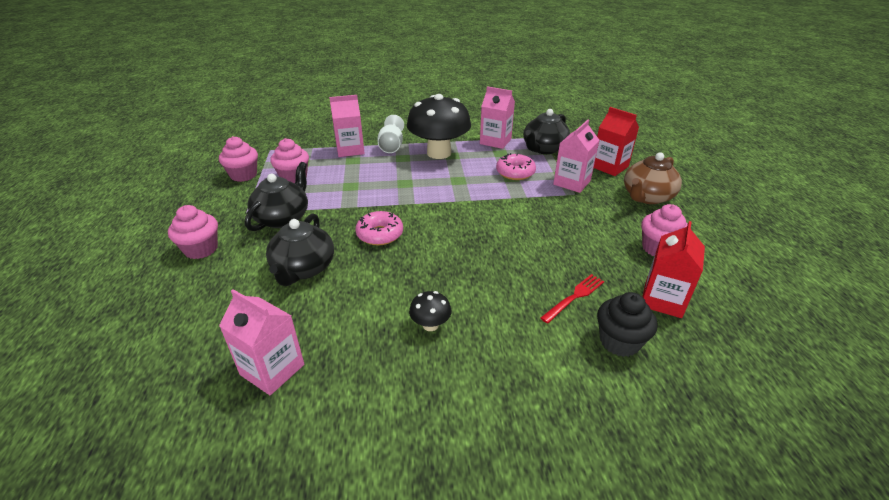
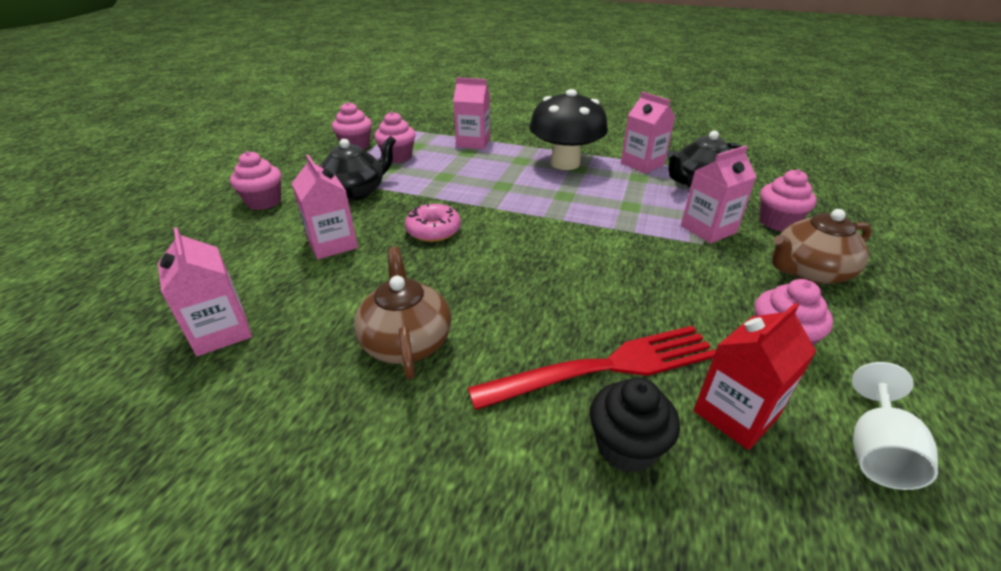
camera: 25 degrees right, 0 degrees up
black teapot [266,213,334,286] -> pink carton [291,154,358,259]
white goblet [378,115,404,153] -> white goblet moved to [852,362,938,490]
black mushroom [409,291,451,331] -> brown teapot [354,246,451,380]
pink donut [496,153,536,180] -> none
red fork [540,274,604,324] -> red fork [468,326,716,410], size x2.01
red carton [594,107,639,176] -> pink cupcake [760,169,817,231]

